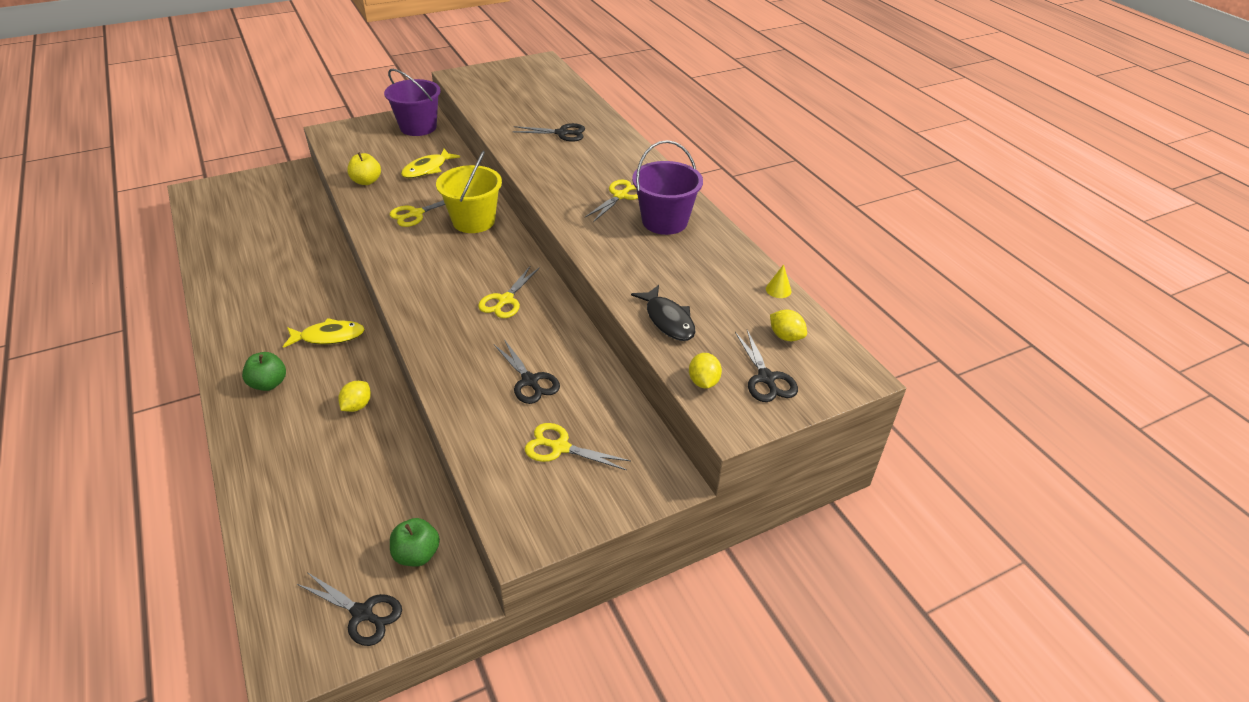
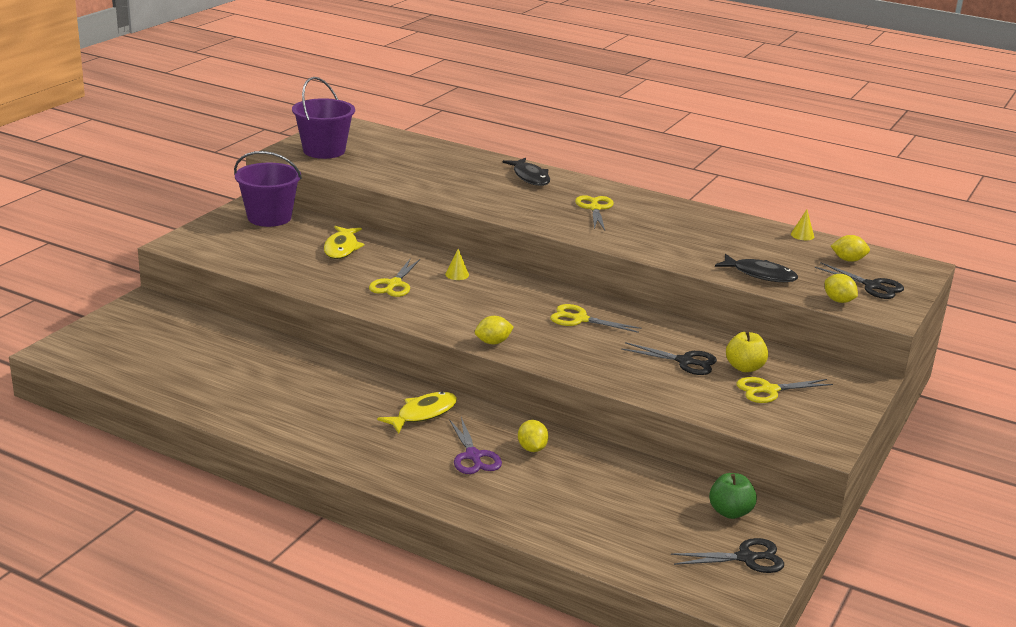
camera: 35 degrees left, 15 degrees down
green apple [242,352,286,391] -> none
yellow apple [347,152,381,185] -> yellow apple moved to [726,331,768,372]
yellow bucket [436,151,502,233] -> yellow cone [445,249,469,280]
yellow scissors [478,265,540,318] -> yellow scissors turned 120 degrees clockwise [550,304,642,333]
black scissors [512,123,585,142] -> none
purple bucket [632,140,703,235] -> purple bucket moved to [292,77,355,159]
none -> purple scissors [449,417,502,474]
none -> yellow lemon [475,316,514,344]
none -> black fish [502,158,550,186]

